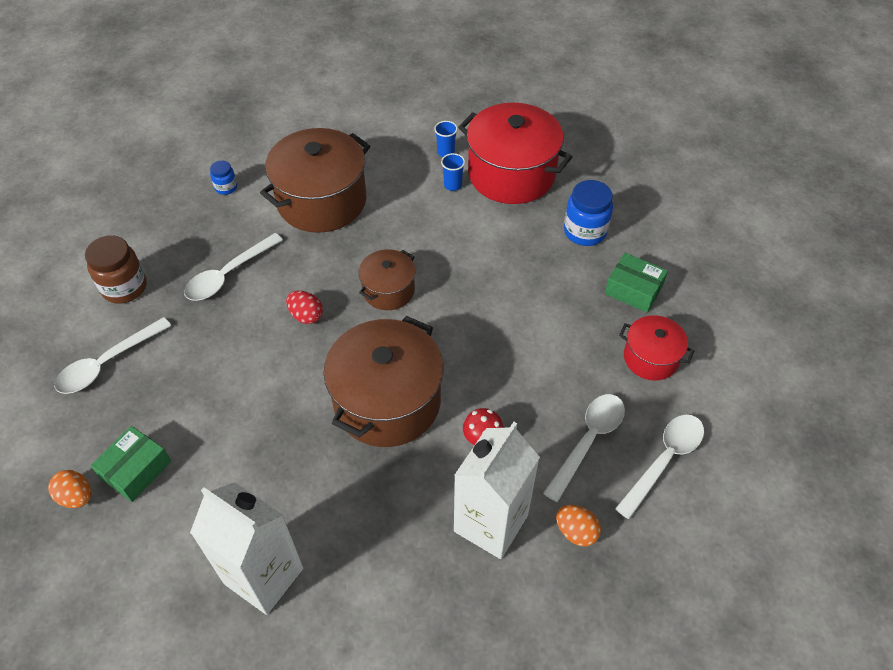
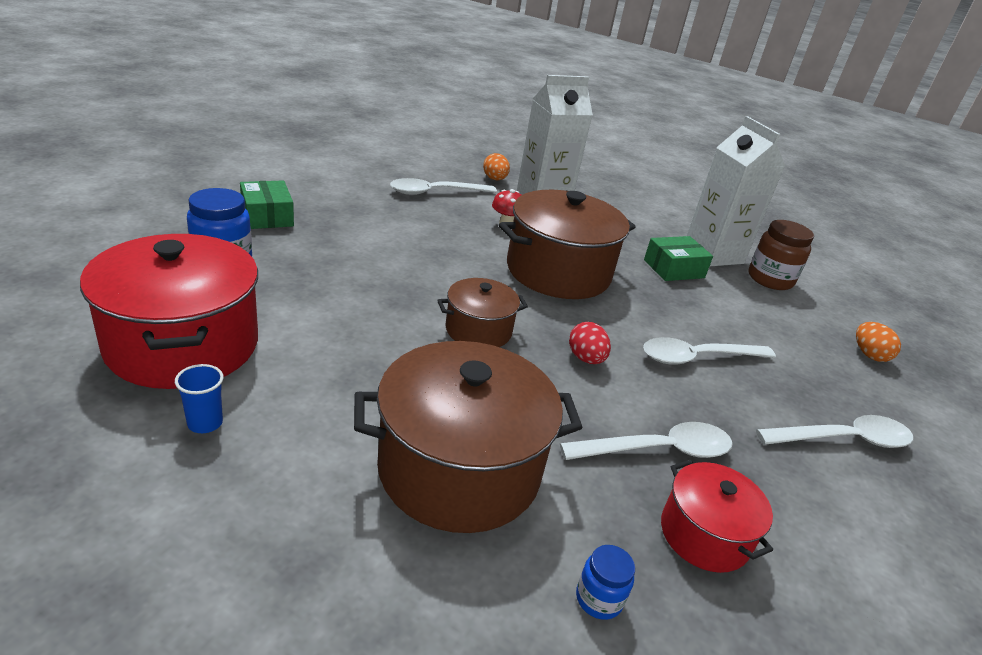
camera: 150 degrees left, 20 degrees down
brown jar [85,235,147,304] -> brown jar moved to [748,220,814,290]
green box [90,426,171,502] -> green box moved to [644,236,713,281]
blue cup [441,153,465,191] -> none
white spoon [615,415,704,519] -> white spoon moved to [643,337,776,365]
red pot [619,315,694,380] -> red pot moved to [661,460,773,573]

